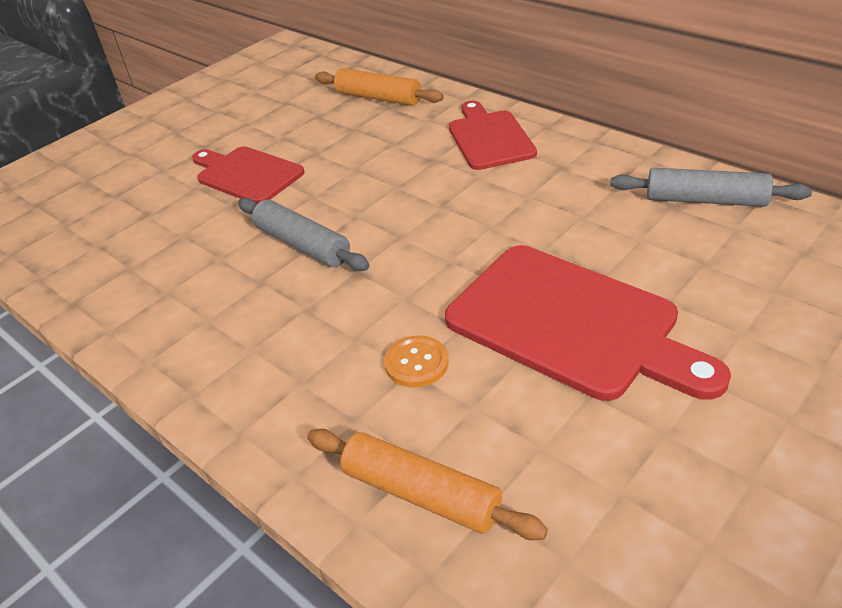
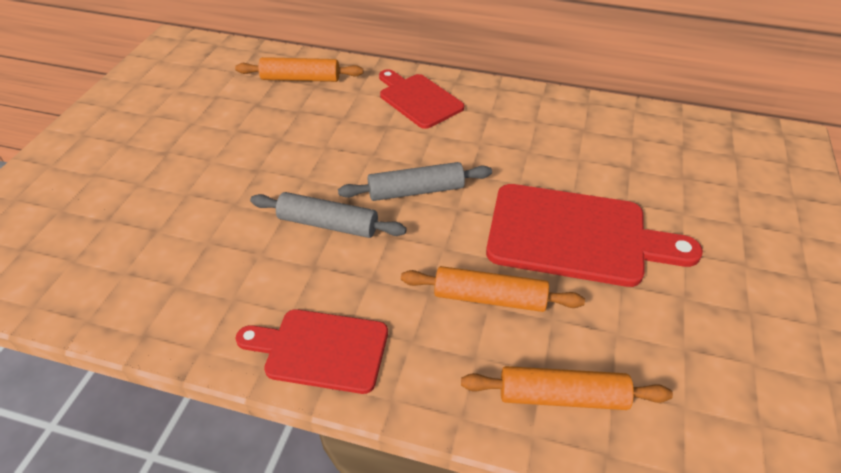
camera: 30 degrees left, 5 degrees up
red cutting board [192,146,305,204] -> red cutting board moved to [235,309,388,394]
orange button [384,336,449,387] -> orange rolling pin [401,266,585,312]
grey rolling pin [610,168,812,207] -> grey rolling pin moved to [338,162,492,201]

